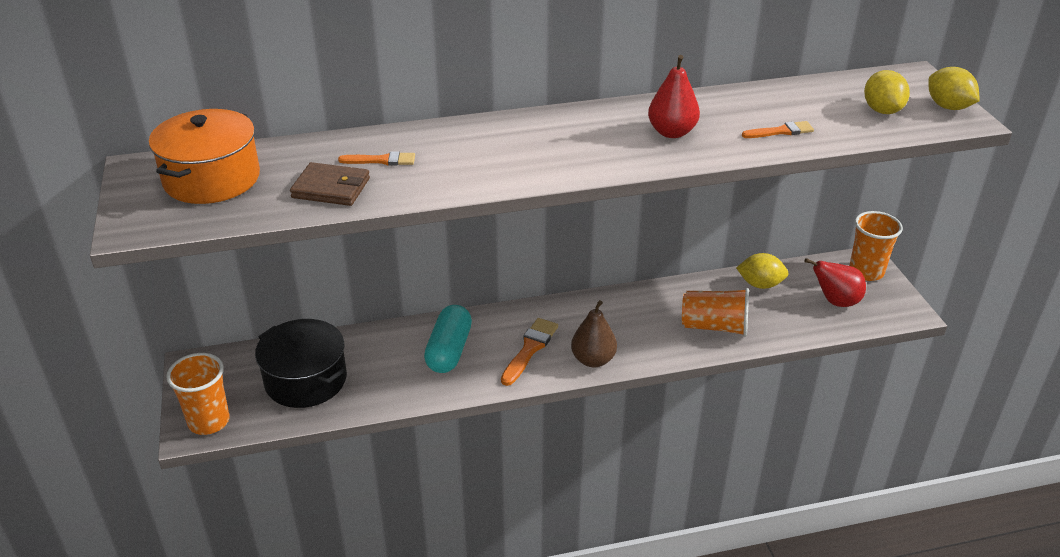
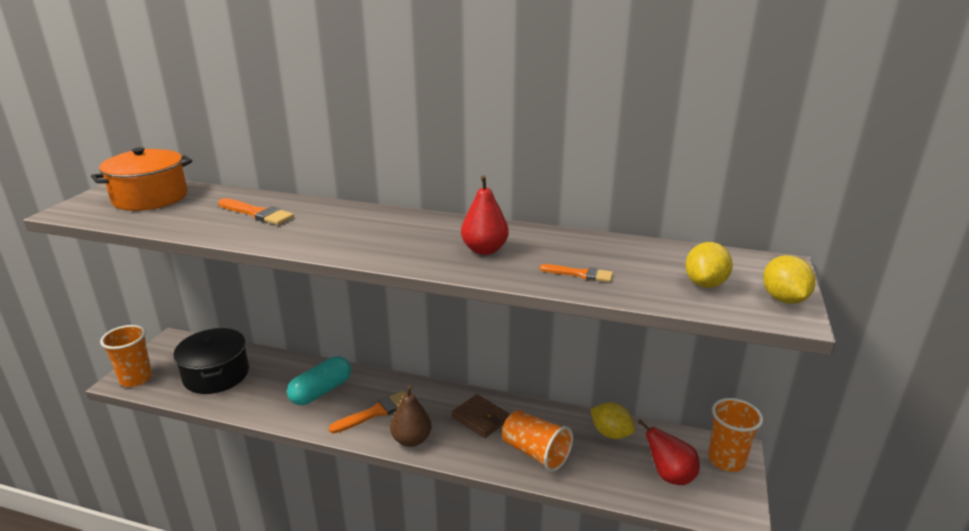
camera: 30 degrees right, 10 degrees down
brown wallet [290,162,370,206] -> brown wallet moved to [452,394,510,438]
orange brush [338,151,415,166] -> orange brush [218,198,294,225], size x1.53

